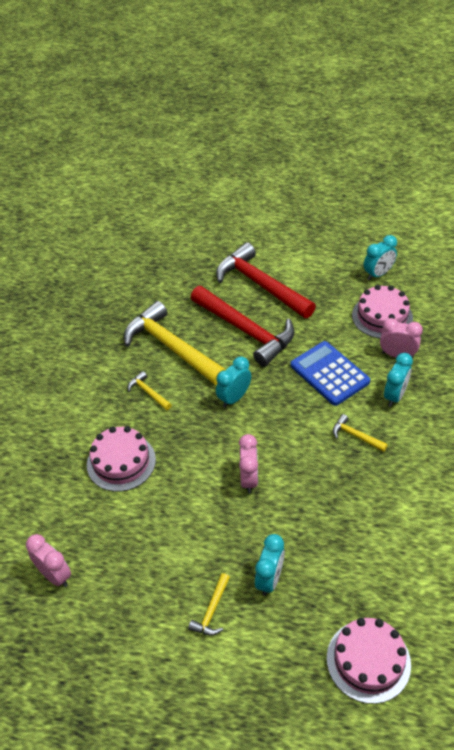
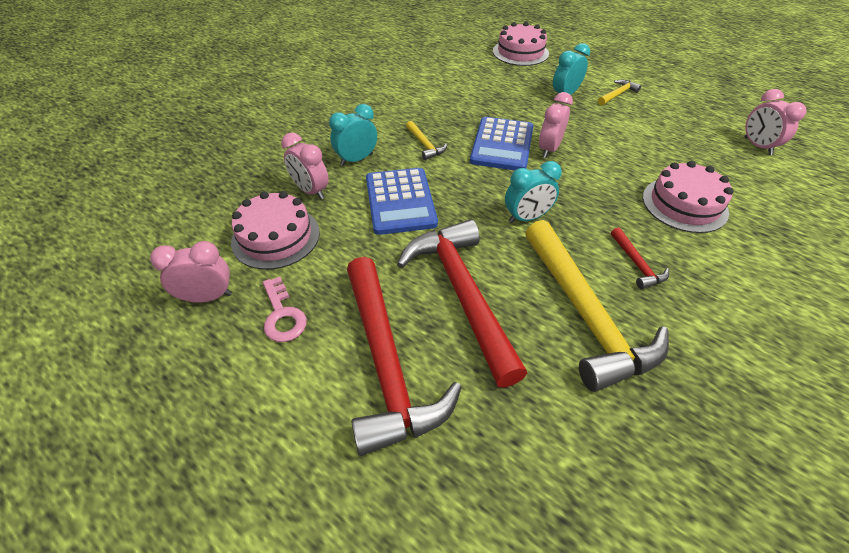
camera: 155 degrees left, 0 degrees up
yellow hammer [127,371,172,410] -> red hammer [611,227,669,289]
turquoise clock [364,235,397,280] -> pink clock [150,241,232,303]
none -> pink key [263,277,307,342]
none -> blue calculator [470,117,533,170]

